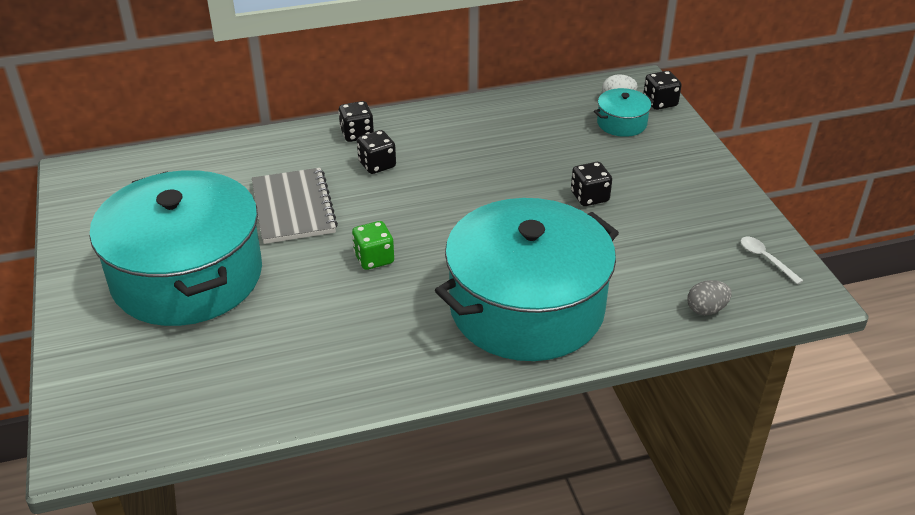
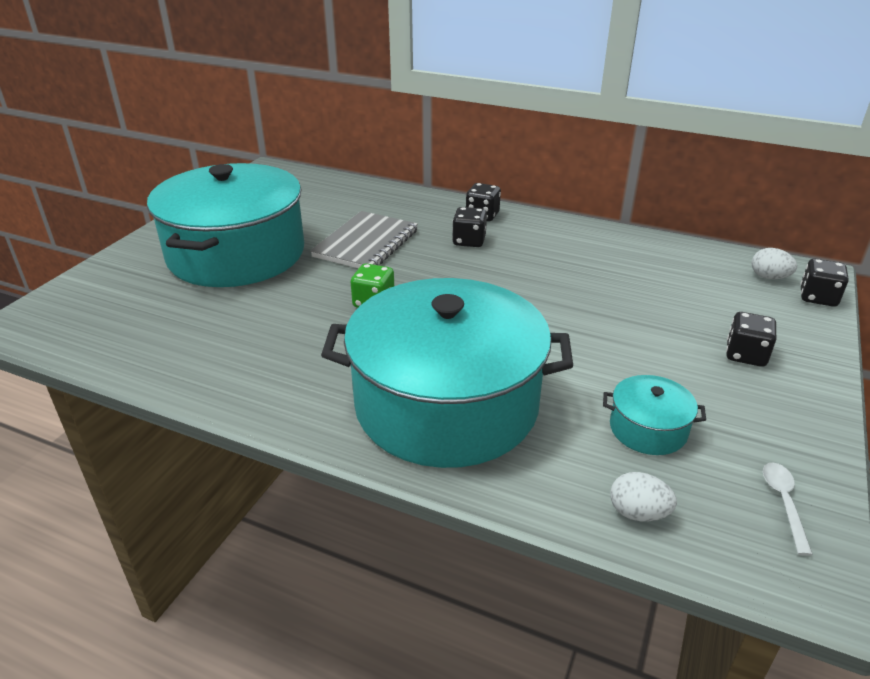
camera: 40 degrees right, 5 degrees down
black dice [571,162,612,206] -> black dice moved to [726,312,776,367]
turquoise pot [594,88,654,137] -> turquoise pot moved to [603,375,706,455]
grey egg [687,280,732,315] -> white egg [610,472,677,522]

